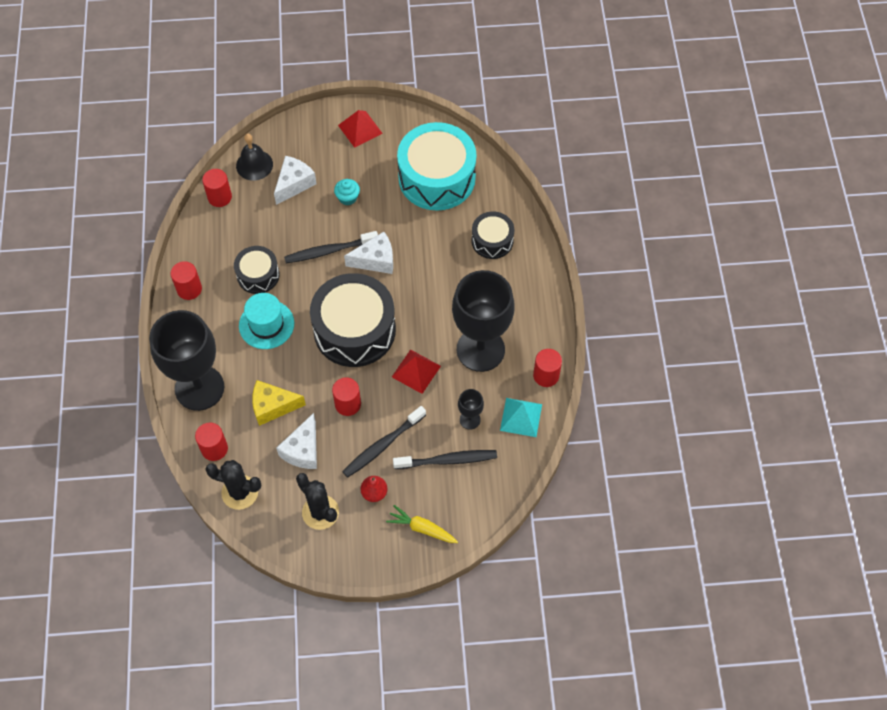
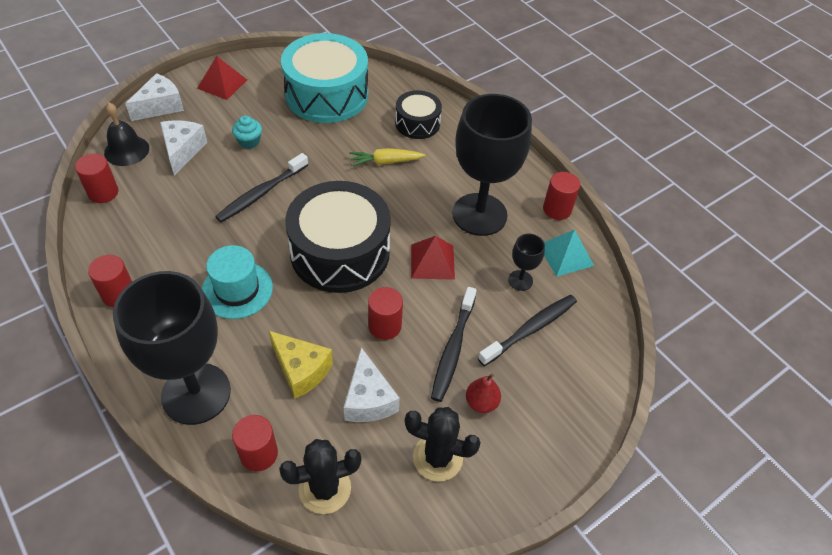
camera: 35 degrees left, 10 degrees down
black drum [234,246,280,294] -> none
yellow cheese [252,380,306,426] -> yellow cheese turned 105 degrees counterclockwise [269,331,333,399]
white cheese [344,232,393,274] -> white cheese moved to [125,73,184,121]
yellow carrot [386,505,458,543] -> yellow carrot moved to [349,148,425,167]

